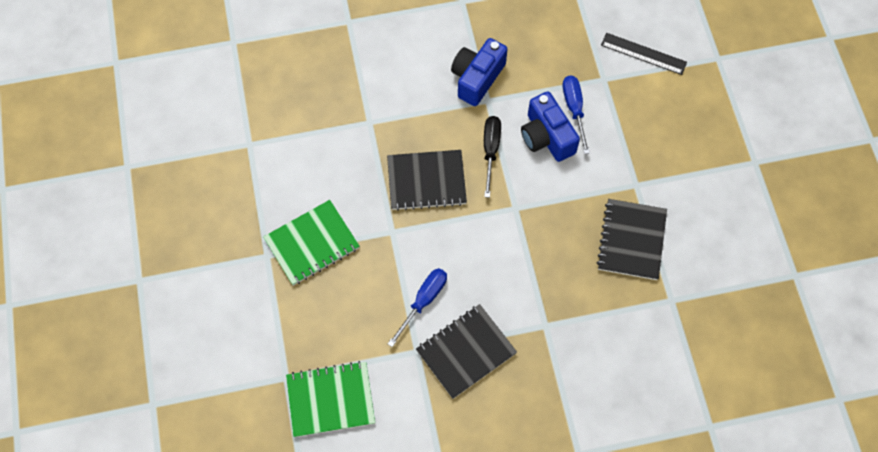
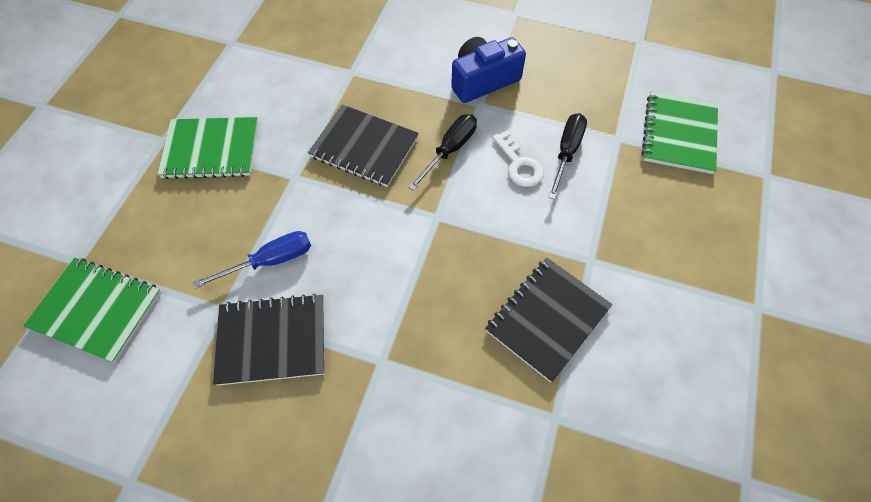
camera: 30 degrees right, 5 degrees down
blue camera [521,91,580,162] -> white key [492,130,544,187]
blue screwdriver [563,75,590,154] -> black screwdriver [548,113,587,200]
black ruler [601,33,687,75] -> green notebook [642,91,718,174]

